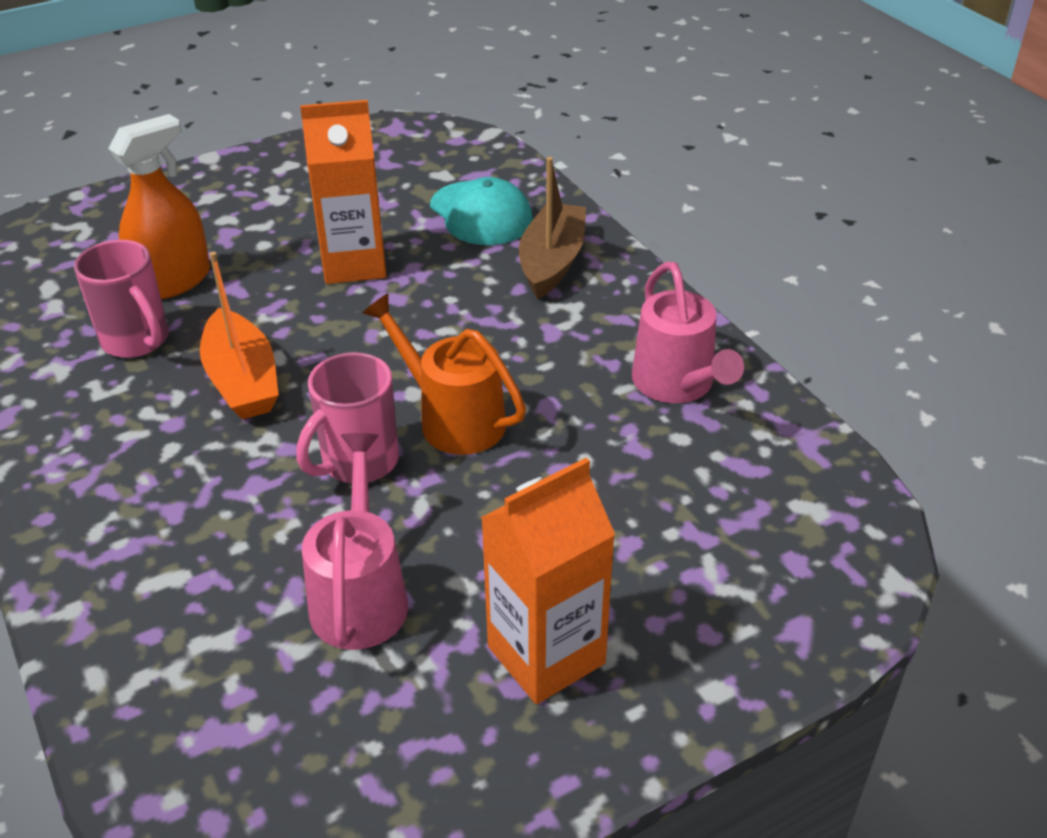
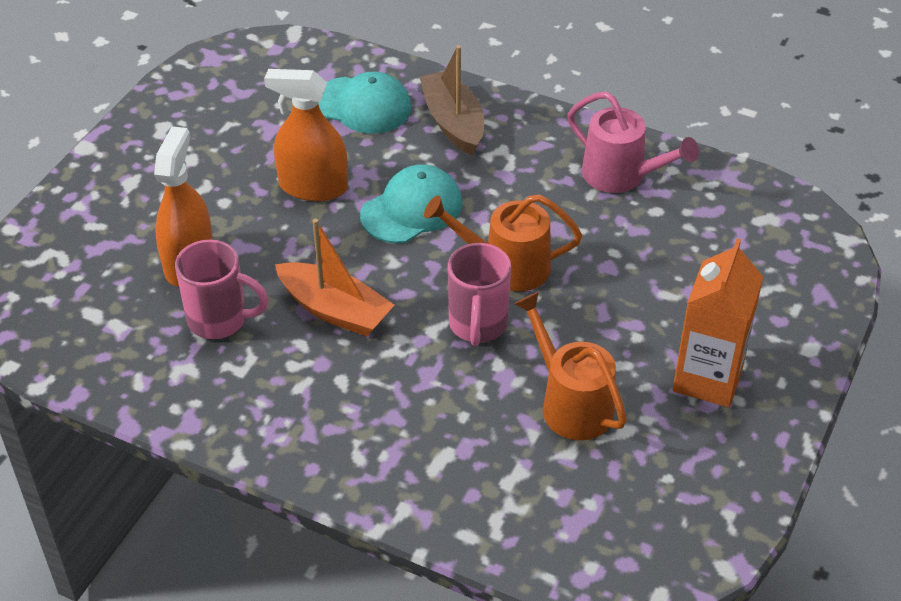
camera: 35 degrees left, 5 degrees up
orange carton [300,100,387,284] -> orange spray bottle [264,69,348,201]
pink watering can [302,433,408,650] -> orange watering can [514,292,627,440]
none -> turquoise cap [360,164,462,243]

